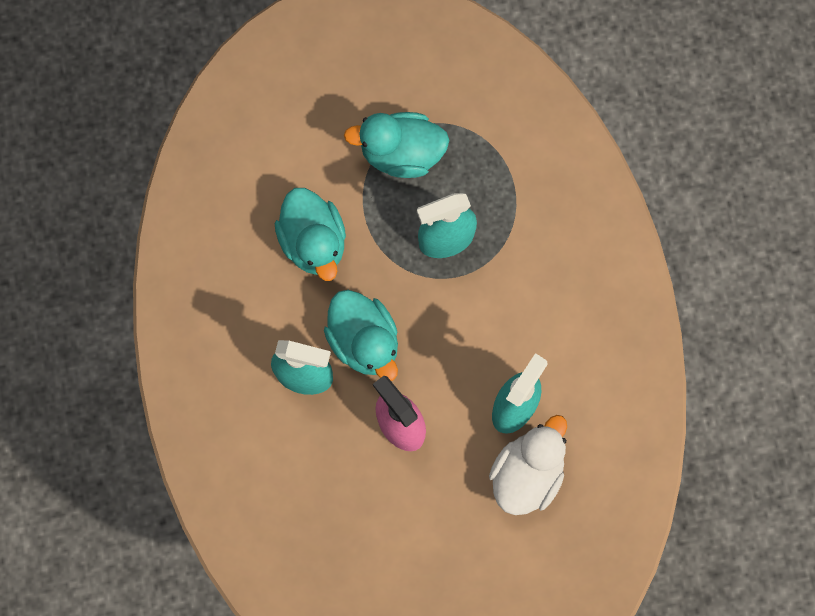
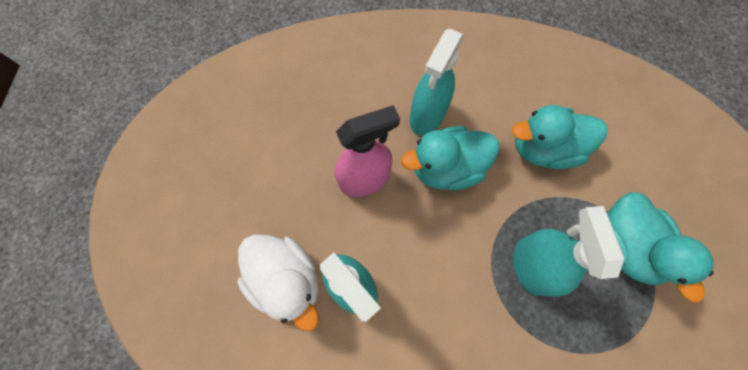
camera: 105 degrees right, 5 degrees down
turquoise duck [344,112,450,178] -> turquoise duck turned 150 degrees clockwise [607,192,714,303]

